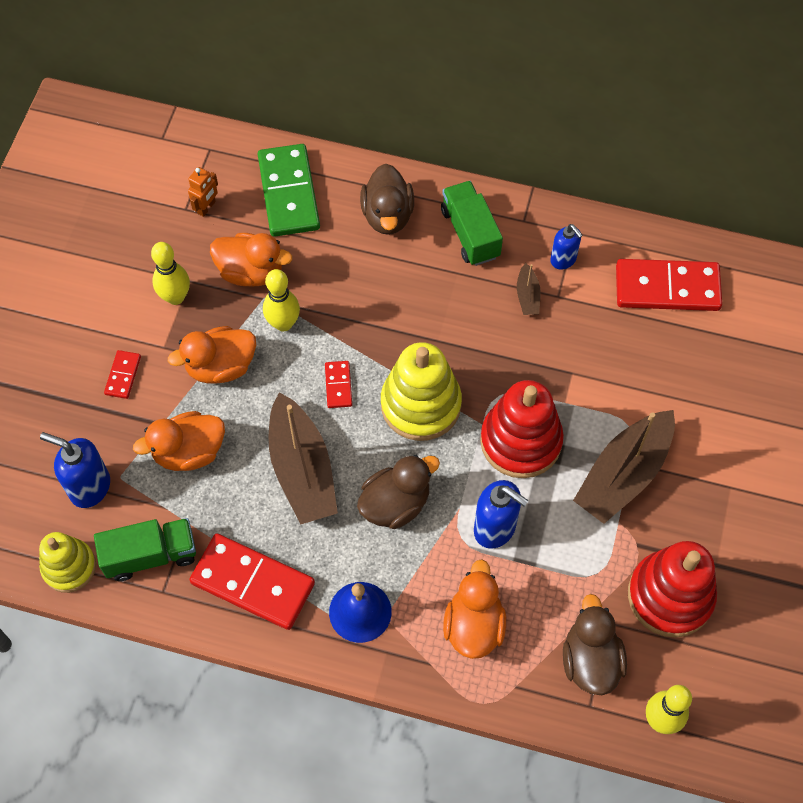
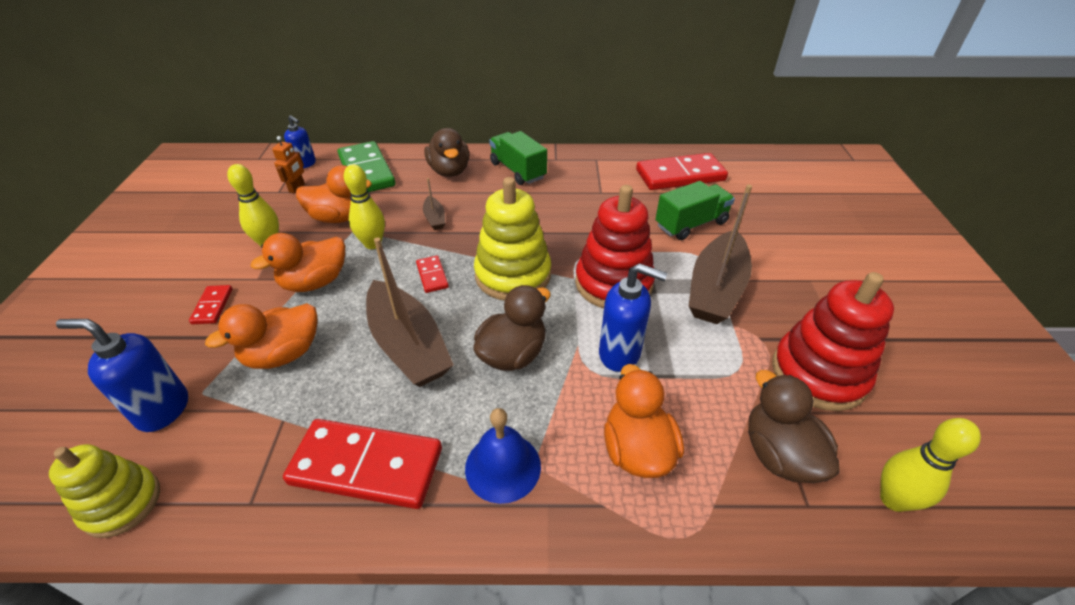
camera: 15 degrees left, 20 degrees down
green truck [94,518,196,581] -> green truck moved to [655,181,735,240]
brown boat [517,263,541,315] -> brown boat moved to [423,178,445,230]
blue soap dispenser [550,224,583,270] -> blue soap dispenser moved to [284,115,316,169]

